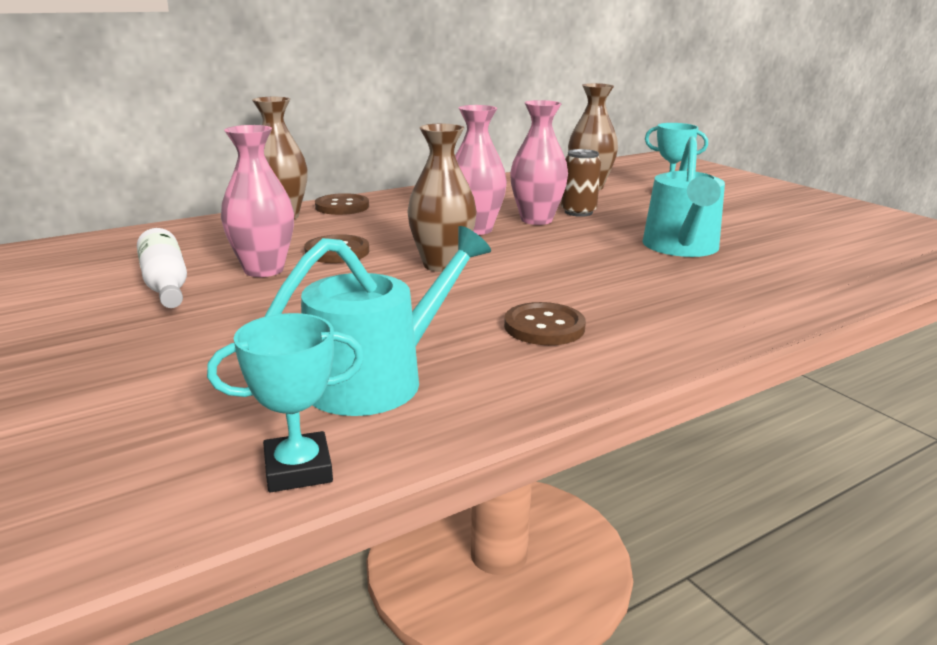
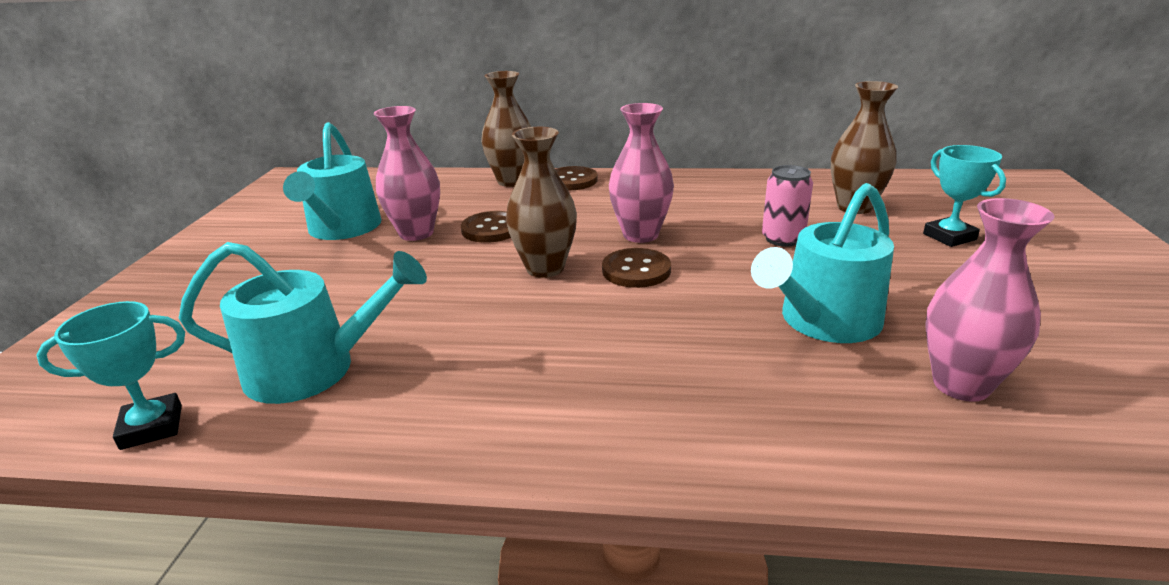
camera: 40 degrees right, 5 degrees up
white bottle [137,228,187,308] -> turquoise watering can [283,122,382,240]
turquoise trophy [207,313,364,493] -> turquoise trophy turned 45 degrees counterclockwise [36,301,185,450]
brown button [504,302,586,345] -> brown button moved to [602,248,671,288]
pink vase [510,100,568,225] -> pink vase moved to [925,198,1055,402]
brown can [561,149,601,217] -> pink can [762,165,813,247]

